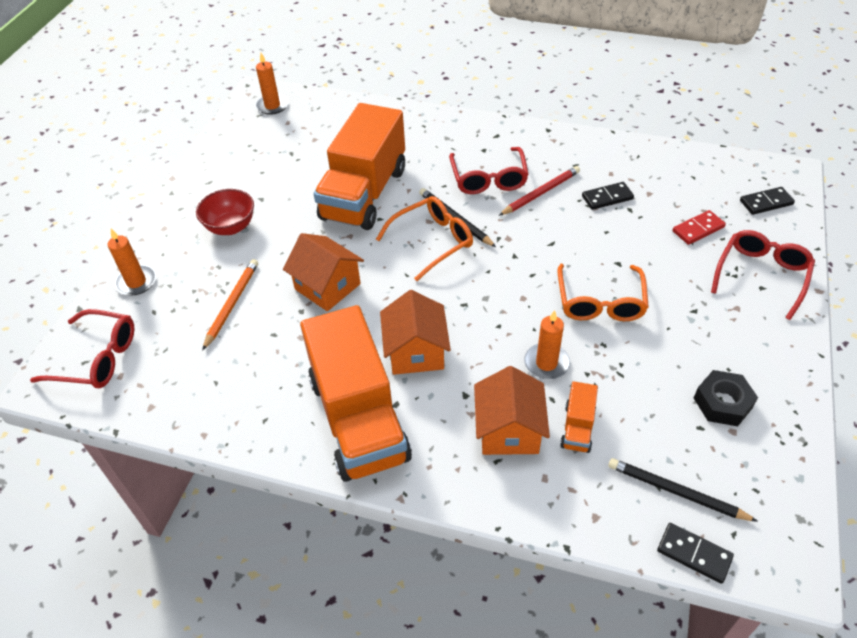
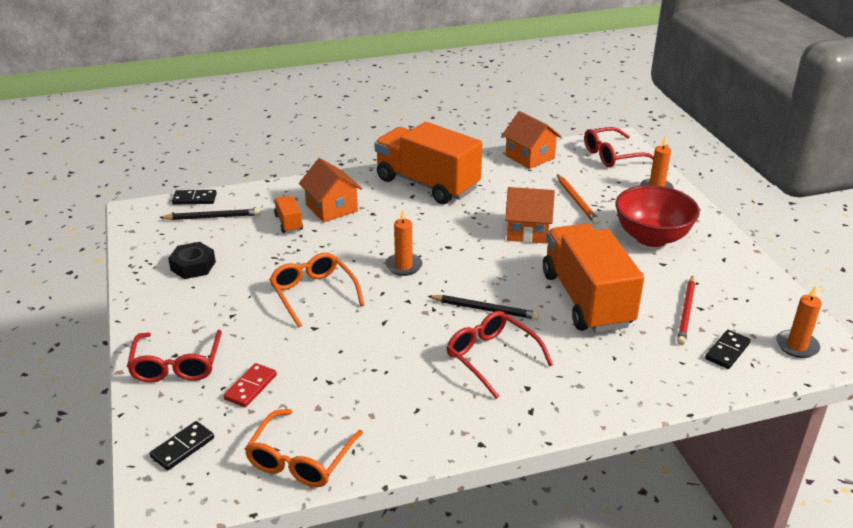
camera: 145 degrees right, 15 degrees down
red bowl [196,189,254,235] -> red bowl [616,185,700,247], size x1.55
orange glasses [376,196,473,281] -> orange glasses moved to [245,409,363,487]
orange house [380,290,451,375] -> orange house moved to [502,111,562,169]
red pencil [499,166,580,216] -> red pencil moved to [677,276,695,345]
orange candle [524,310,570,380] -> orange candle moved to [385,209,422,276]
black domino [582,182,634,210] -> black domino moved to [705,330,751,369]

